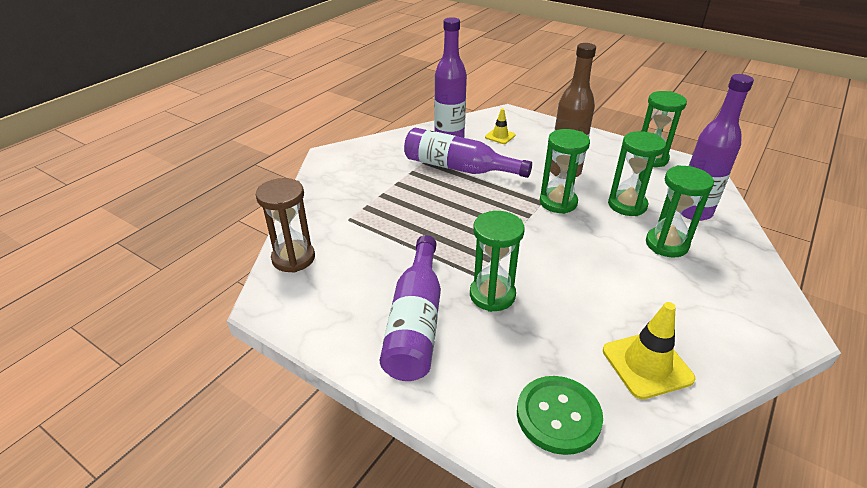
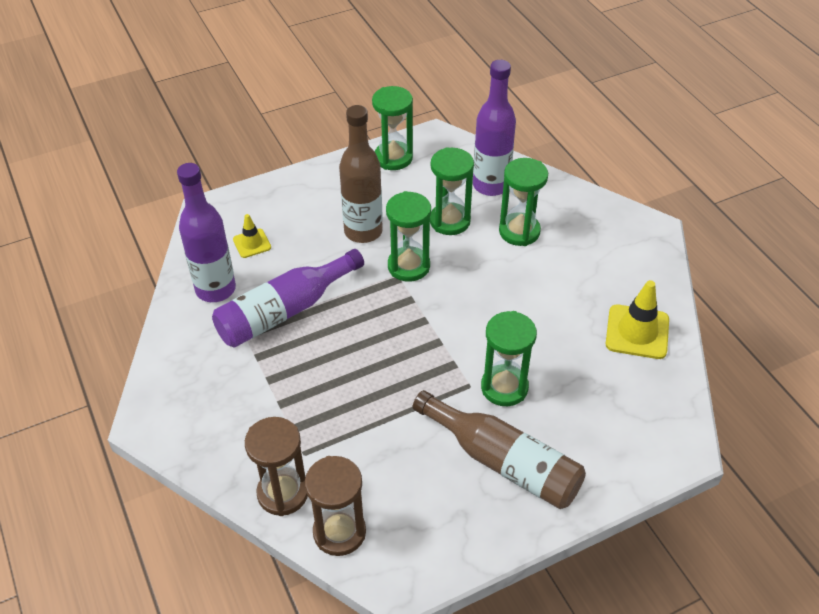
camera: 60 degrees left, 10 degrees up
purple bottle [380,235,441,381] -> brown bottle [413,390,586,509]
green button [517,376,603,455] -> none
none -> brown hourglass [245,417,308,516]

